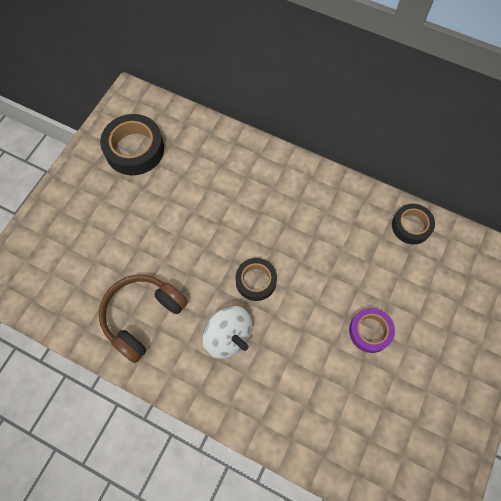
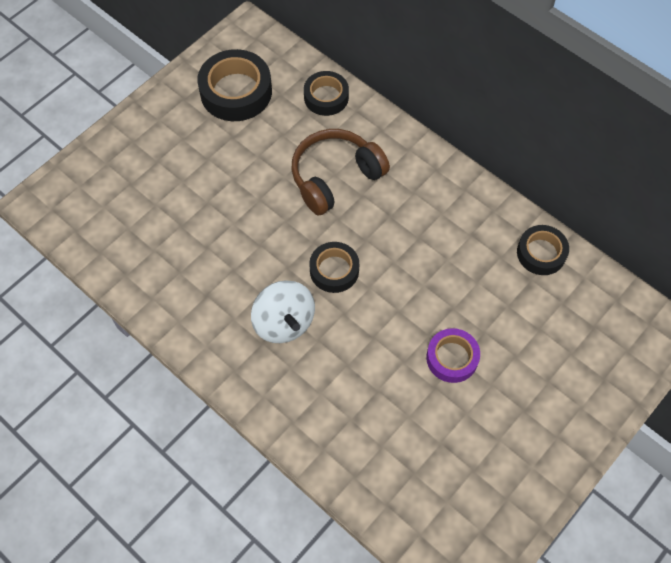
camera: 15 degrees right, 5 degrees down
brown headphones [99,275,188,363] -> brown headphones moved to [292,129,390,215]
none -> black tape [304,71,349,116]

